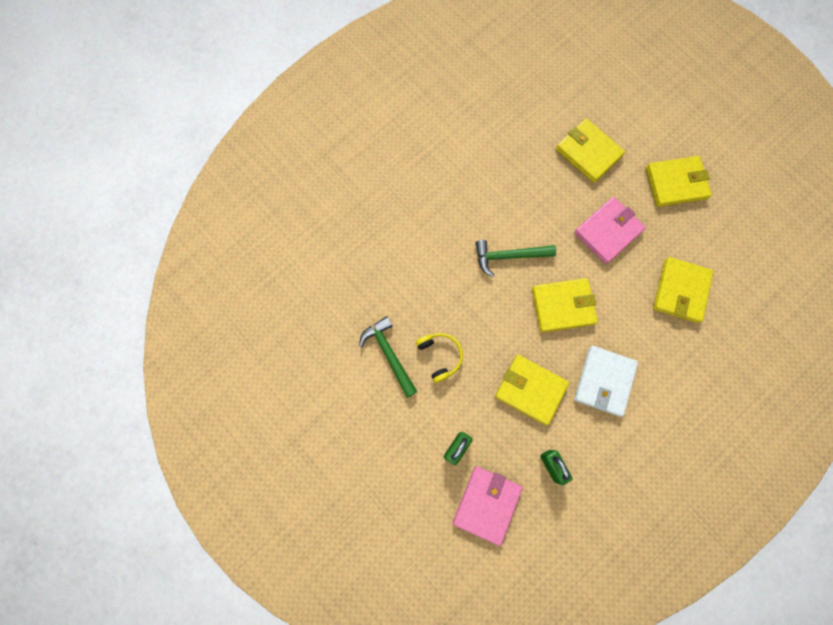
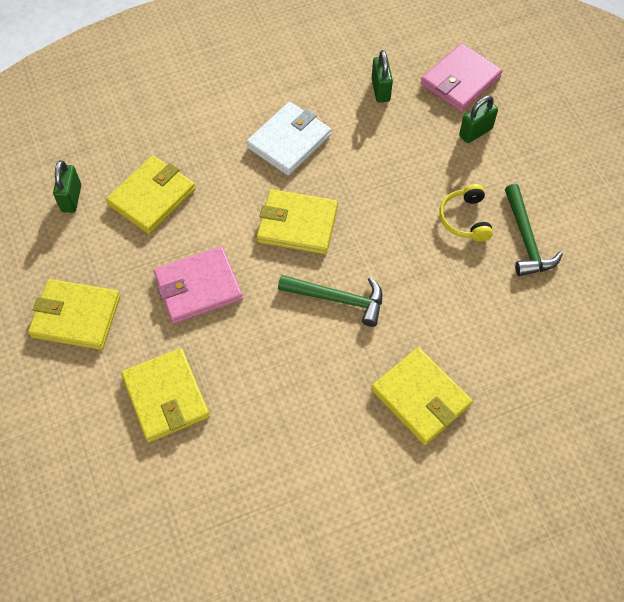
camera: 160 degrees left, 15 degrees down
yellow wallet [495,355,569,425] -> yellow wallet moved to [371,347,473,445]
none -> green padlock [53,160,81,213]

